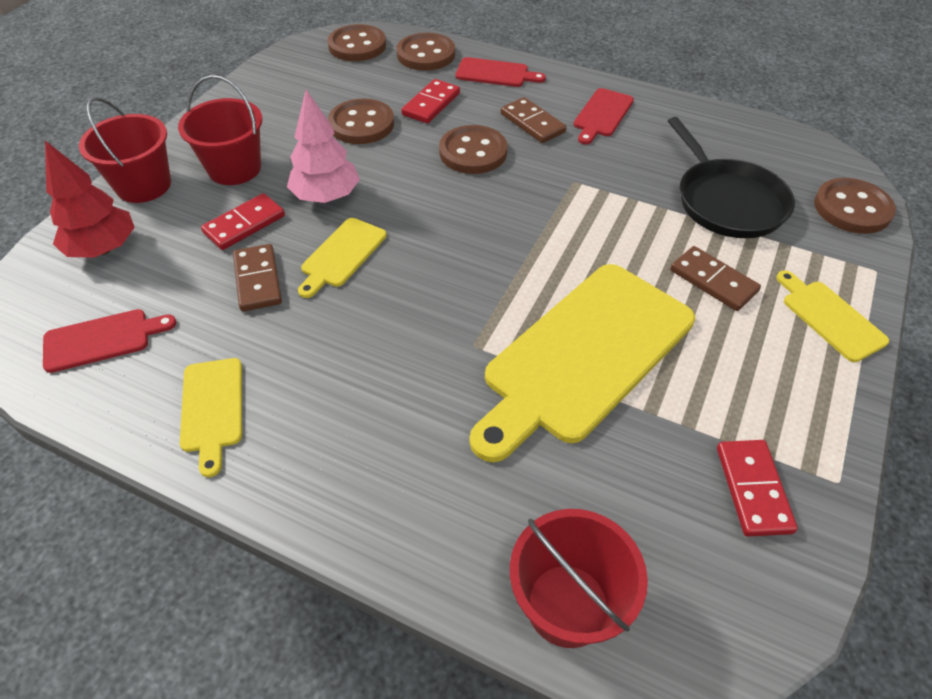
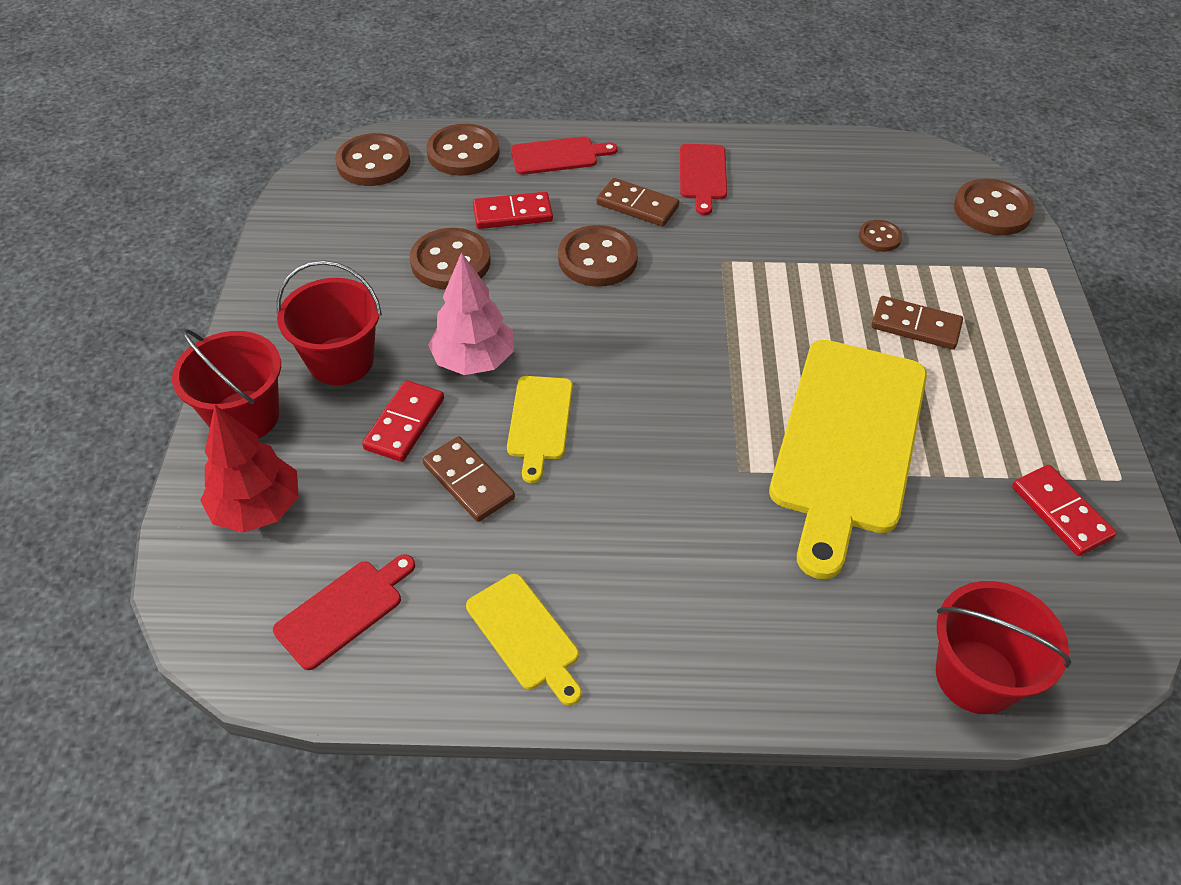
camera: 25 degrees left, 0 degrees up
red domino [401,79,460,124] -> red domino turned 75 degrees clockwise [473,192,553,229]
black pan [668,117,795,238] -> brown button [859,220,902,252]
yellow cutting board [776,270,889,362] -> none

